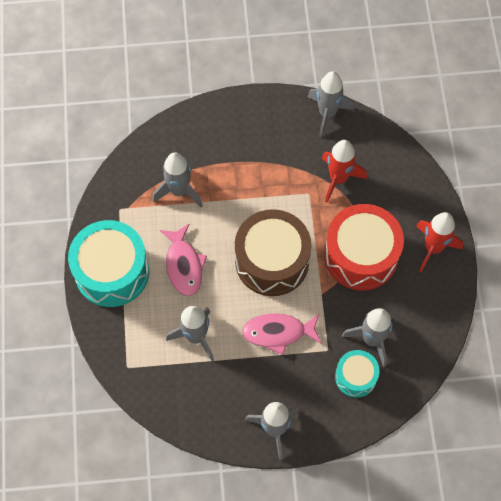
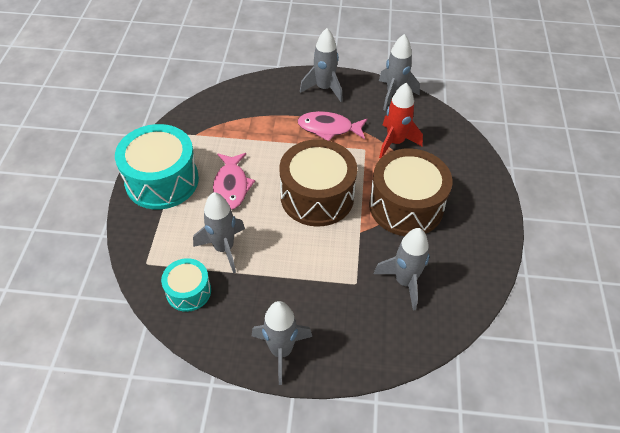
camera: 10 degrees right, 15 degrees down
grey rocket [152,152,203,208] -> grey rocket moved to [300,28,343,102]
pink fish [242,313,322,355] -> pink fish moved to [298,111,367,141]
red drum [324,204,404,290] -> brown drum [369,148,453,236]
turquoise drum [335,350,380,398] -> turquoise drum moved to [161,258,211,312]
red rocket [416,212,463,273] -> none

